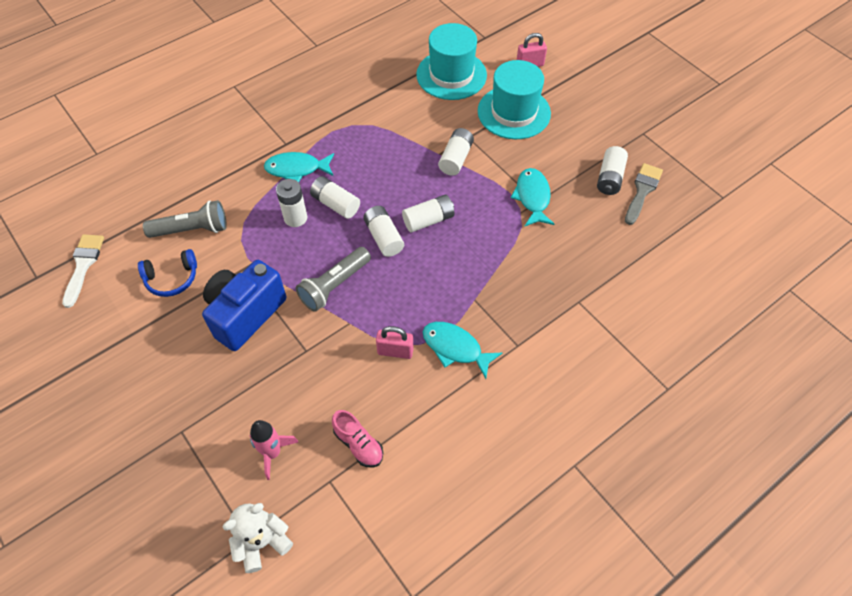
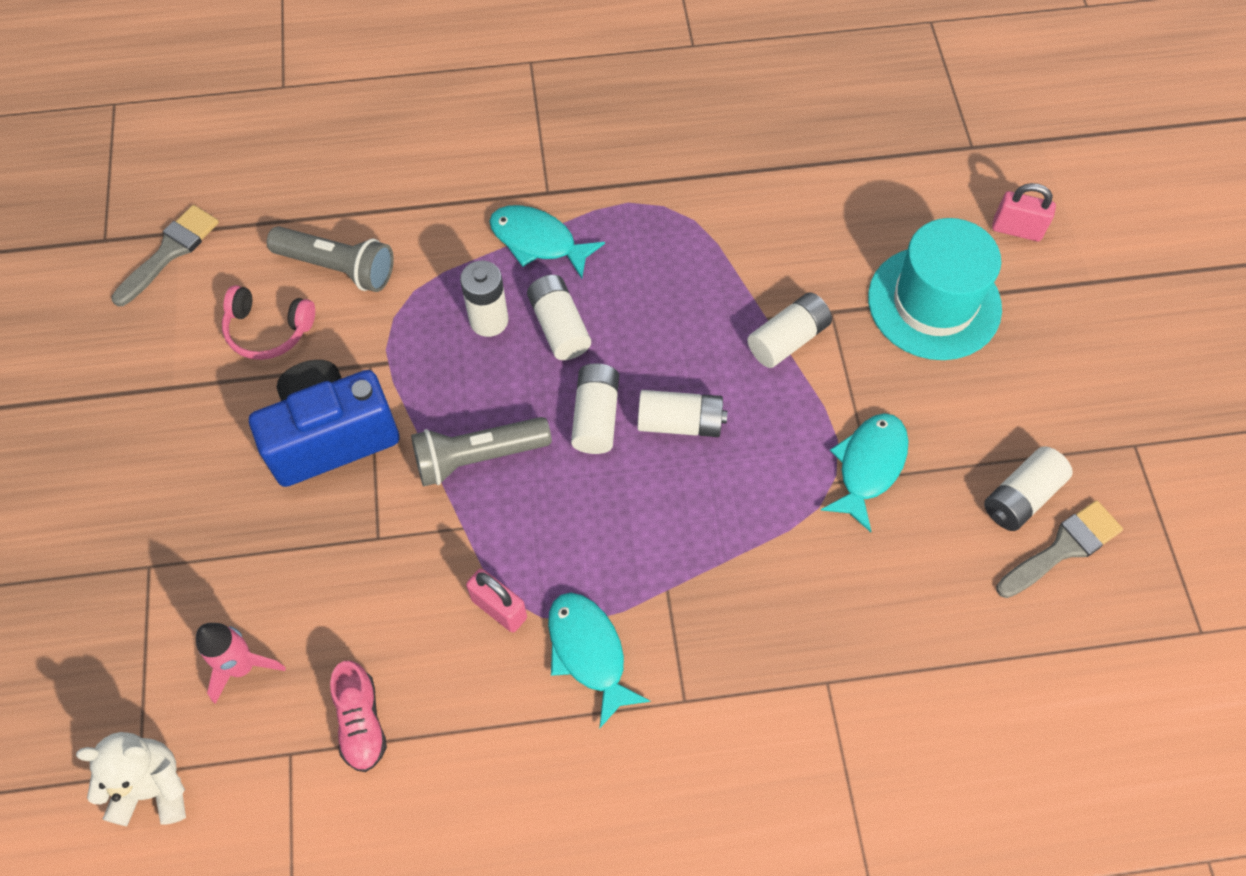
camera: 30 degrees right, 5 degrees up
white brush [62,234,104,308] -> grey brush [111,205,219,306]
blue headphones [138,249,197,297] -> pink headphones [222,285,315,360]
turquoise hat [416,23,487,100] -> none

